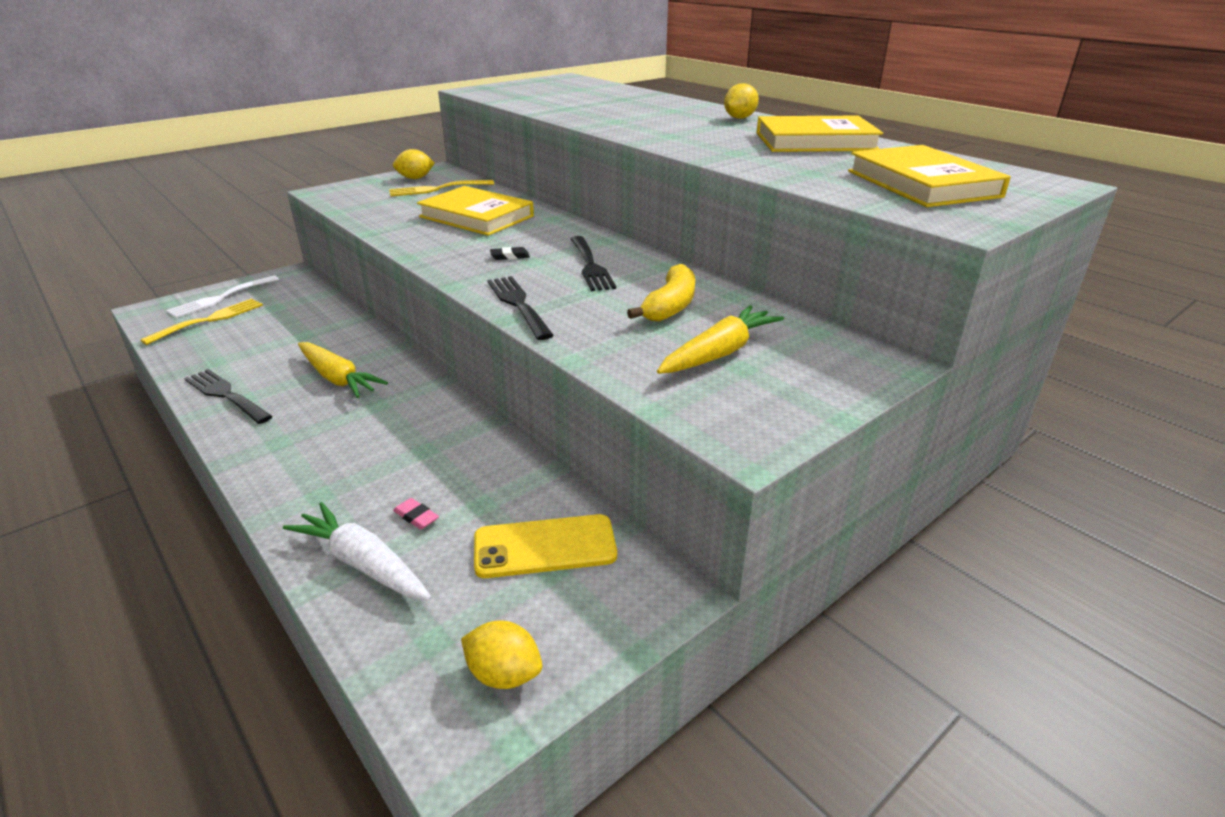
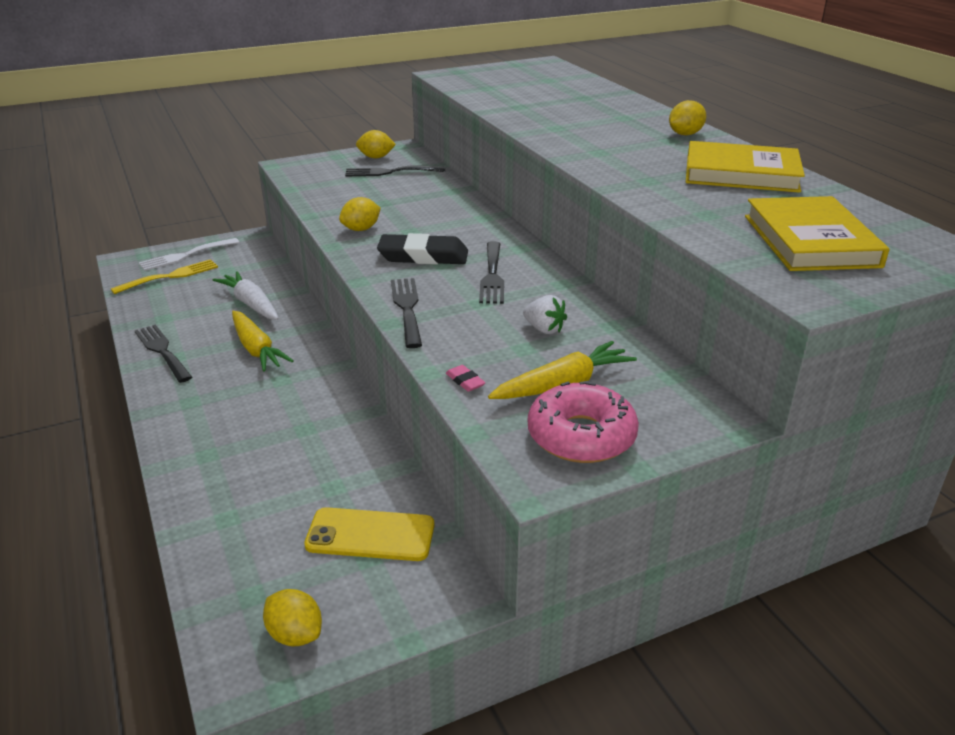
camera: 15 degrees right, 0 degrees up
white carrot [283,502,432,600] -> white carrot moved to [213,271,279,320]
yellow fork [389,180,494,196] -> black fork [345,165,446,177]
pink eraser [393,498,439,529] -> pink eraser moved to [446,365,486,392]
yellow book [417,186,534,236] -> none
black eraser [490,247,530,260] -> black eraser [377,233,468,264], size x2.42
yellow banana [627,264,695,322] -> white strawberry [523,295,567,334]
none -> yellow lemon [339,197,381,231]
none -> pink donut [528,381,639,463]

